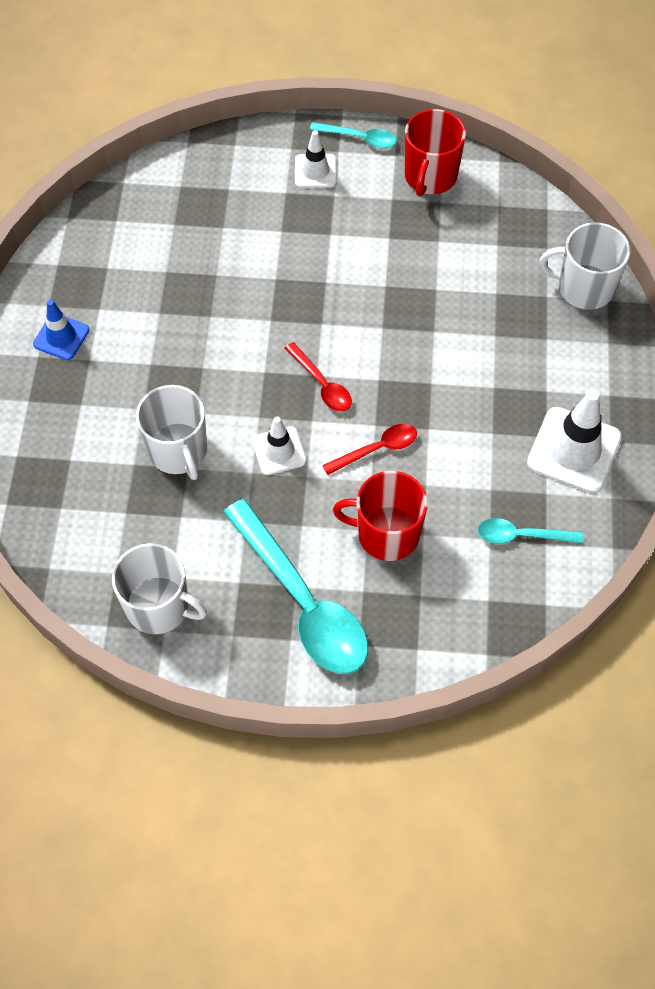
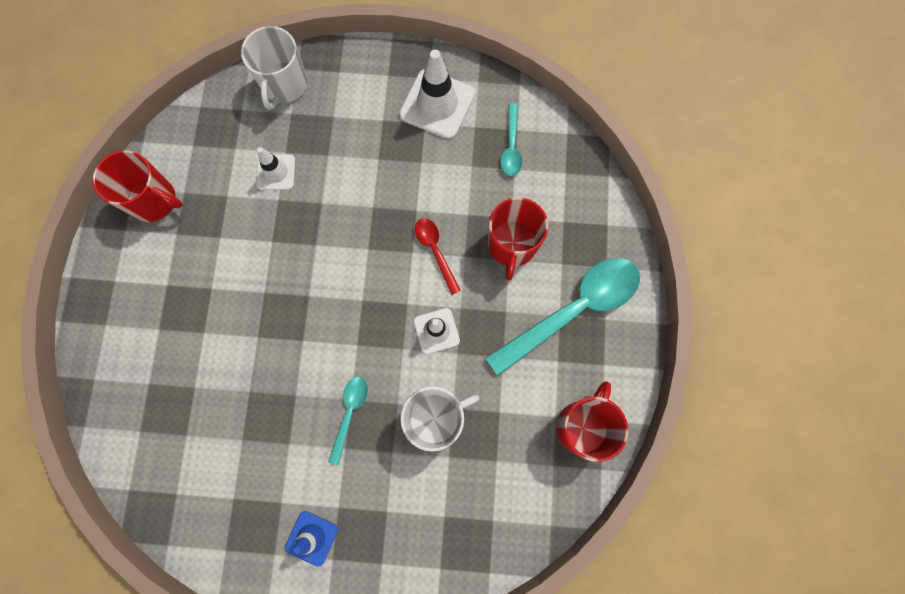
camera: 90 degrees left, 15 degrees up
white mug [112,543,207,634] -> red mug [556,381,628,462]
red spoon [285,342,352,412] -> none
white traffic cone [295,130,337,188] -> white traffic cone moved to [256,147,295,190]
turquoise spoon [310,122,397,149] -> turquoise spoon moved to [328,377,368,466]

